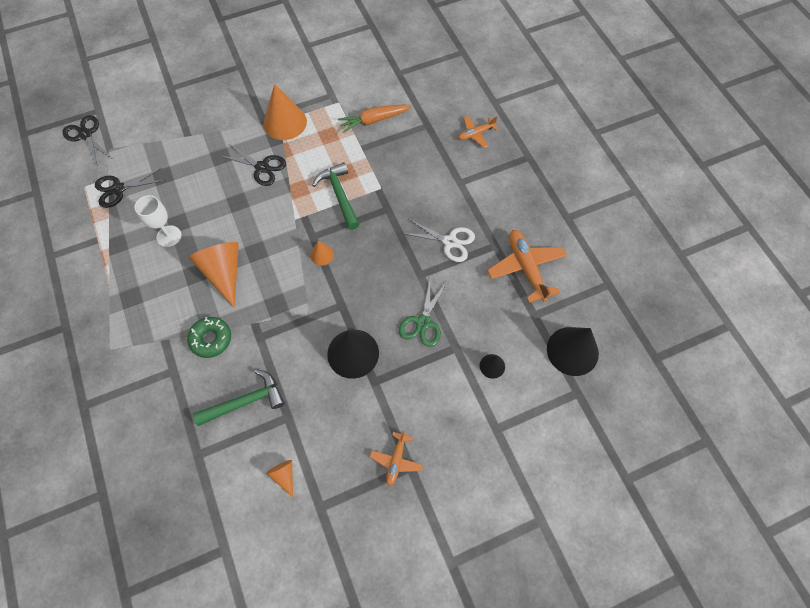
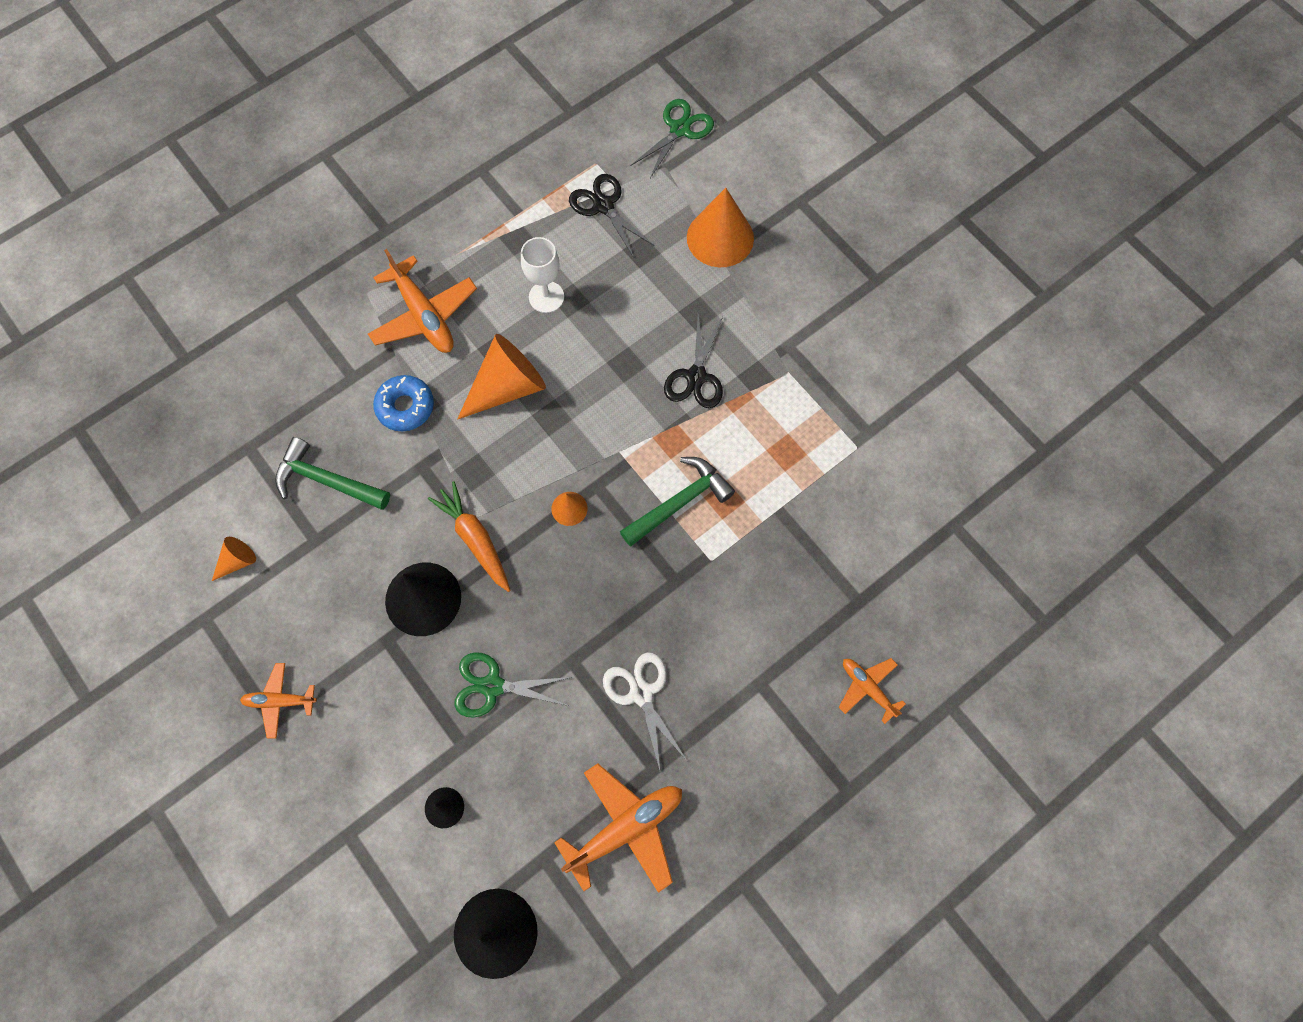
camera: 75 degrees right, 5 degrees up
black scissors [62,115,113,167] -> green scissors [630,99,714,178]
green donut [187,317,231,358] -> blue donut [373,375,434,431]
green hammer [193,369,285,426] -> green hammer turned 150 degrees clockwise [275,437,390,510]
orange cone [263,84,307,140] -> orange cone moved to [687,188,754,267]
orange carrot [338,105,412,133] -> orange carrot moved to [428,481,510,592]
white scissors [402,219,475,262] -> white scissors turned 150 degrees clockwise [603,652,688,774]
none -> orange plane [368,249,477,353]

